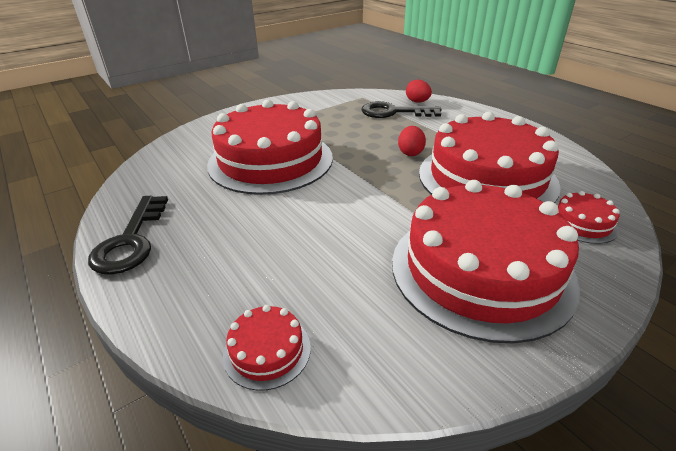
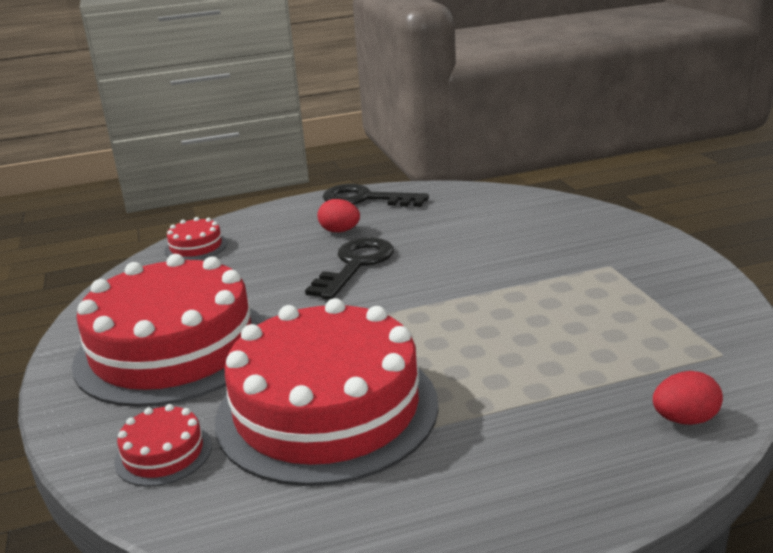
camera: 110 degrees right, 10 degrees down
red cake [207,99,333,195] -> none
black key [361,101,442,118] -> black key moved to [305,237,394,300]
red egg [398,126,426,156] -> red egg moved to [318,199,360,232]

